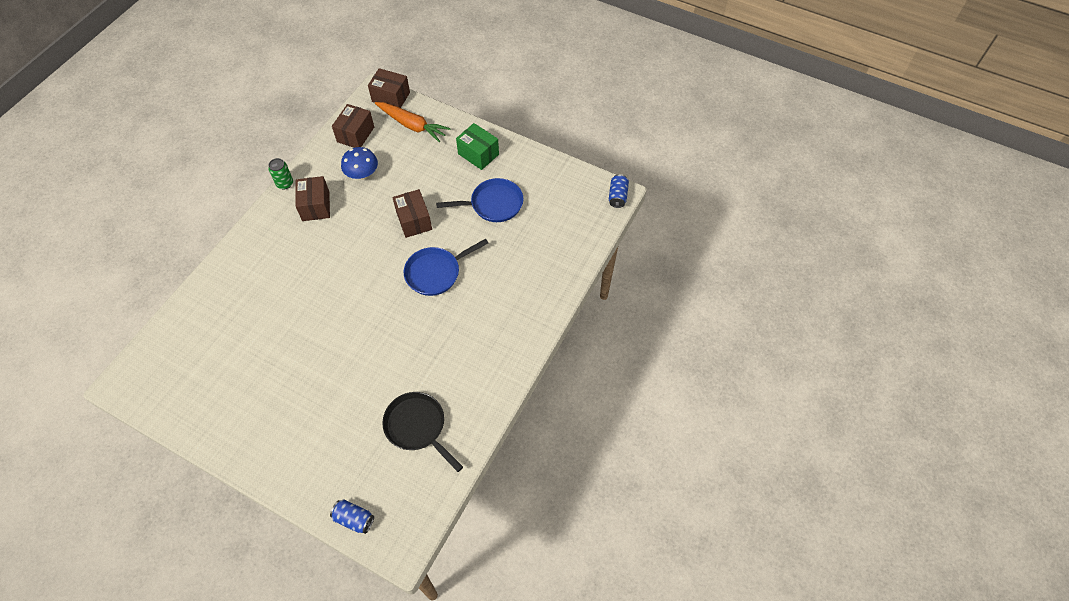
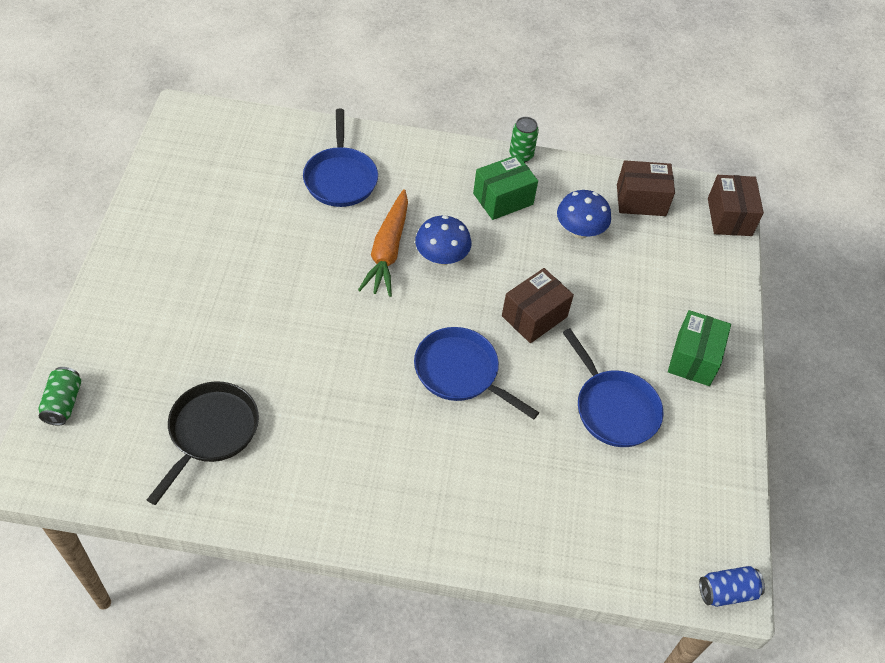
camera: 65 degrees right, 5 degrees down
brown box [295,176,330,221] -> green box [473,155,538,220]
blue can [330,499,374,534] -> green can [38,367,81,426]
orange carrot [375,102,451,143] -> orange carrot moved to [358,189,408,297]
none -> blue pan [303,109,378,207]
none -> blue mushroom [415,215,471,265]

